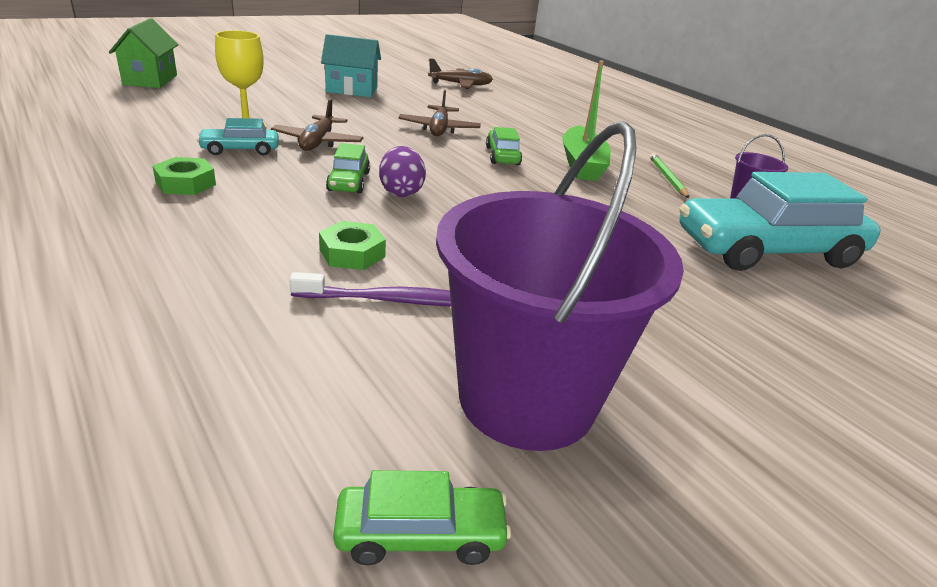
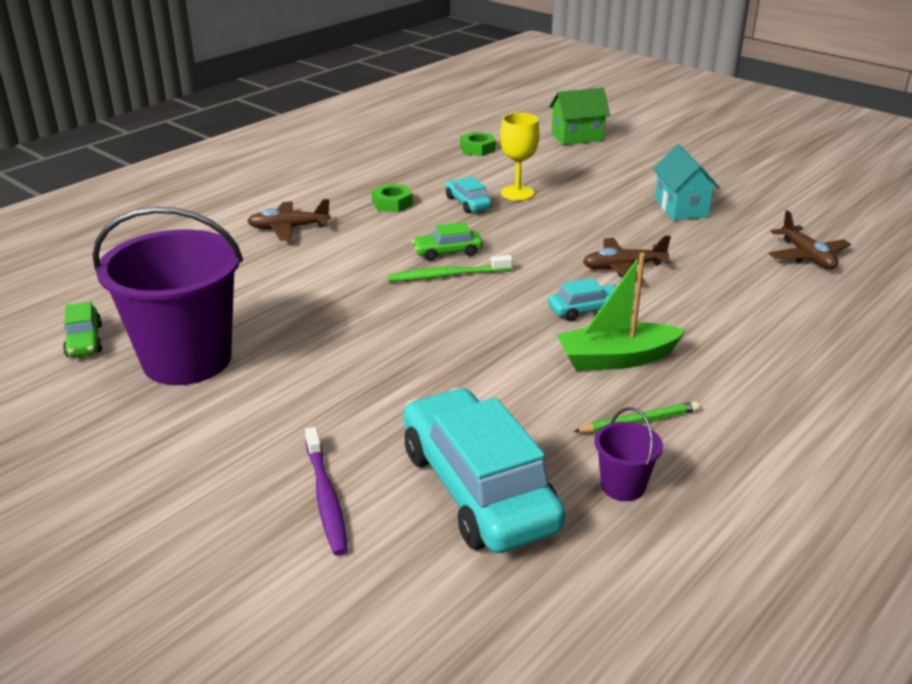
camera: 80 degrees right, 0 degrees up
brown plane [271,98,363,151] -> brown plane moved to [247,199,331,241]
purple toothbrush [289,272,451,306] -> purple toothbrush moved to [305,427,348,556]
green nut [319,221,386,270] -> green nut moved to [460,132,496,156]
purple egg [379,146,426,197] -> green toothbrush [388,255,513,282]
green car [486,127,522,165] -> turquoise car [548,278,617,321]

